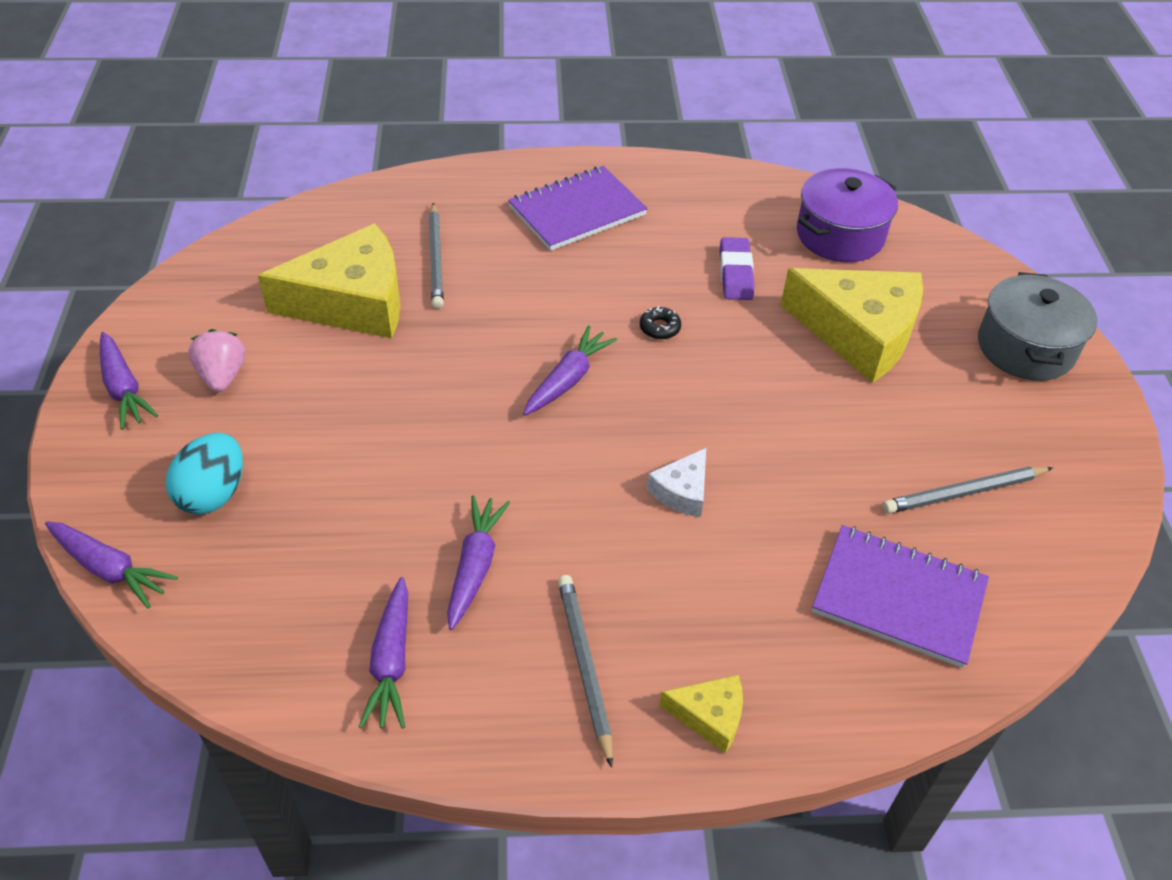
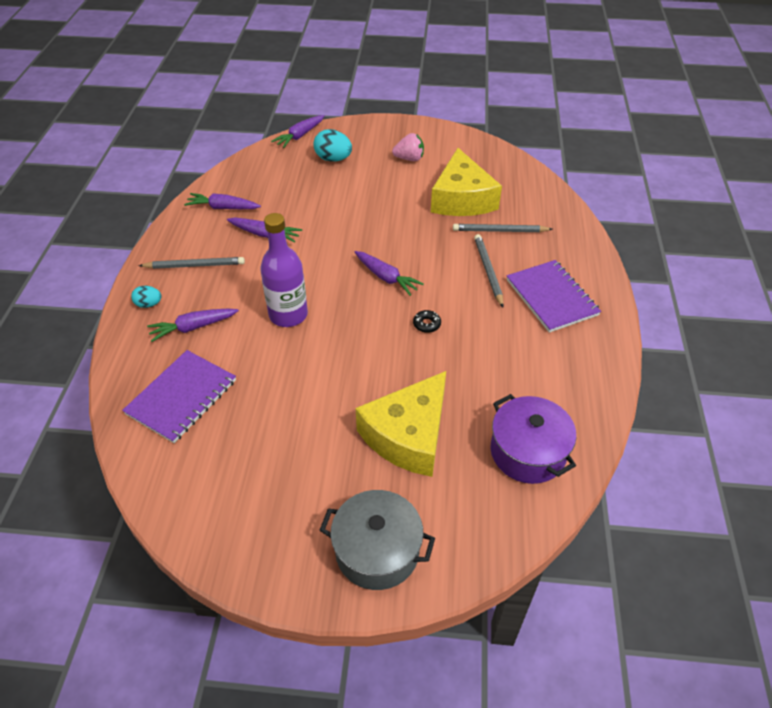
camera: 100 degrees right, 0 degrees up
purple carrot [100,332,158,430] -> purple carrot moved to [147,309,239,342]
white cheese [647,448,706,517] -> purple bottle [260,213,308,327]
yellow cheese [660,675,743,753] -> turquoise egg [131,286,162,308]
purple eraser [720,237,754,300] -> none
grey pencil [883,467,1053,514] -> grey pencil moved to [474,234,504,307]

